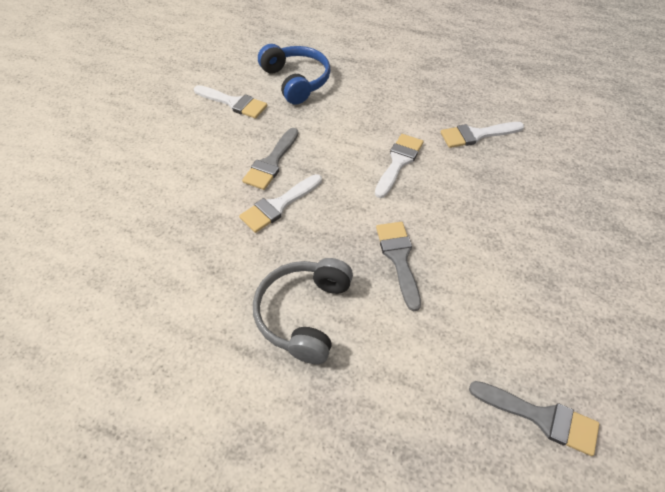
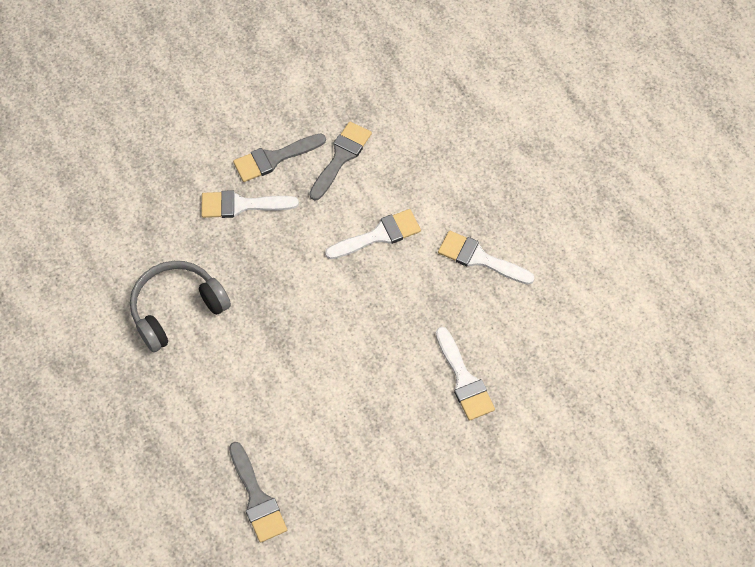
camera: 40 degrees right, 10 degrees up
white brush [194,85,267,119] -> white brush moved to [436,327,495,421]
blue headphones [258,44,330,104] -> none
grey brush [376,222,421,312] -> grey brush moved to [309,121,372,201]

